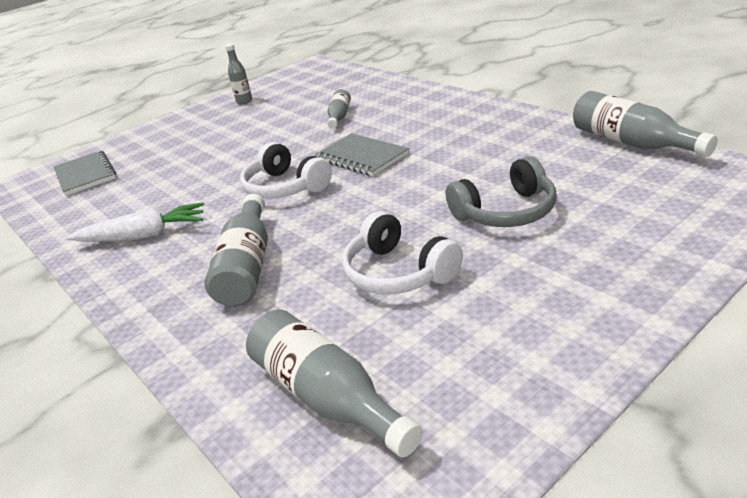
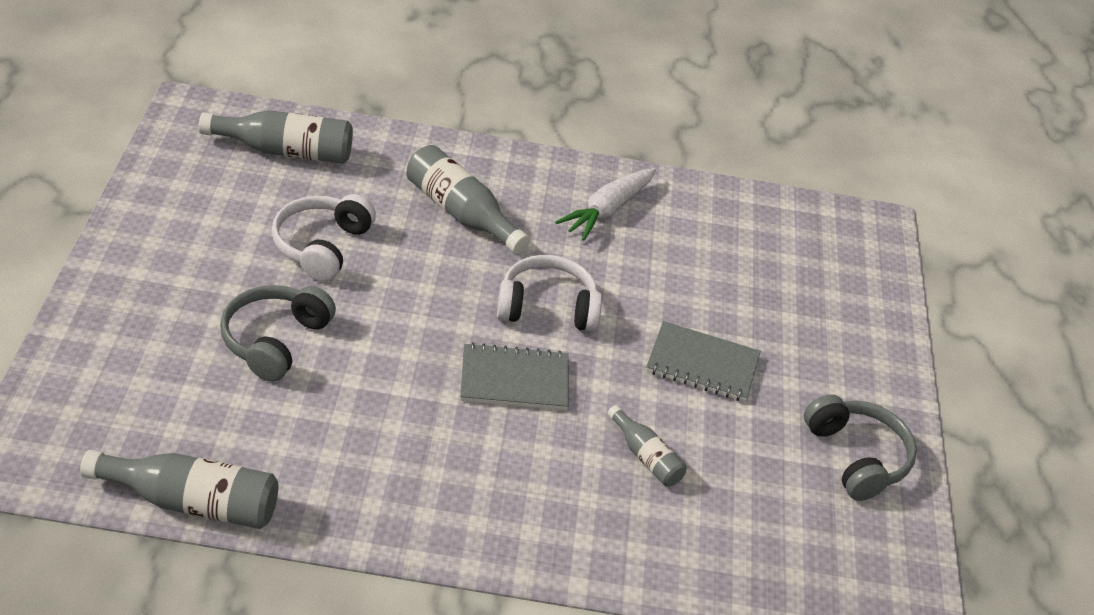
camera: 125 degrees right, 10 degrees up
grey notebook [53,151,116,196] -> grey notebook moved to [646,321,761,402]
grey bottle [225,44,252,104] -> grey headphones [804,394,917,501]
white headphones [342,211,463,294] -> white headphones turned 75 degrees counterclockwise [272,194,376,282]

